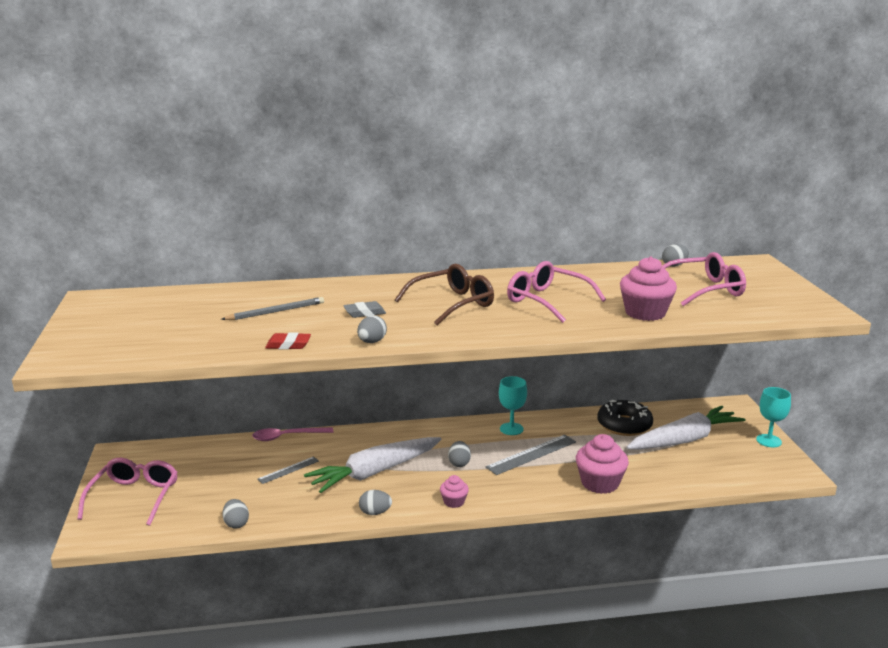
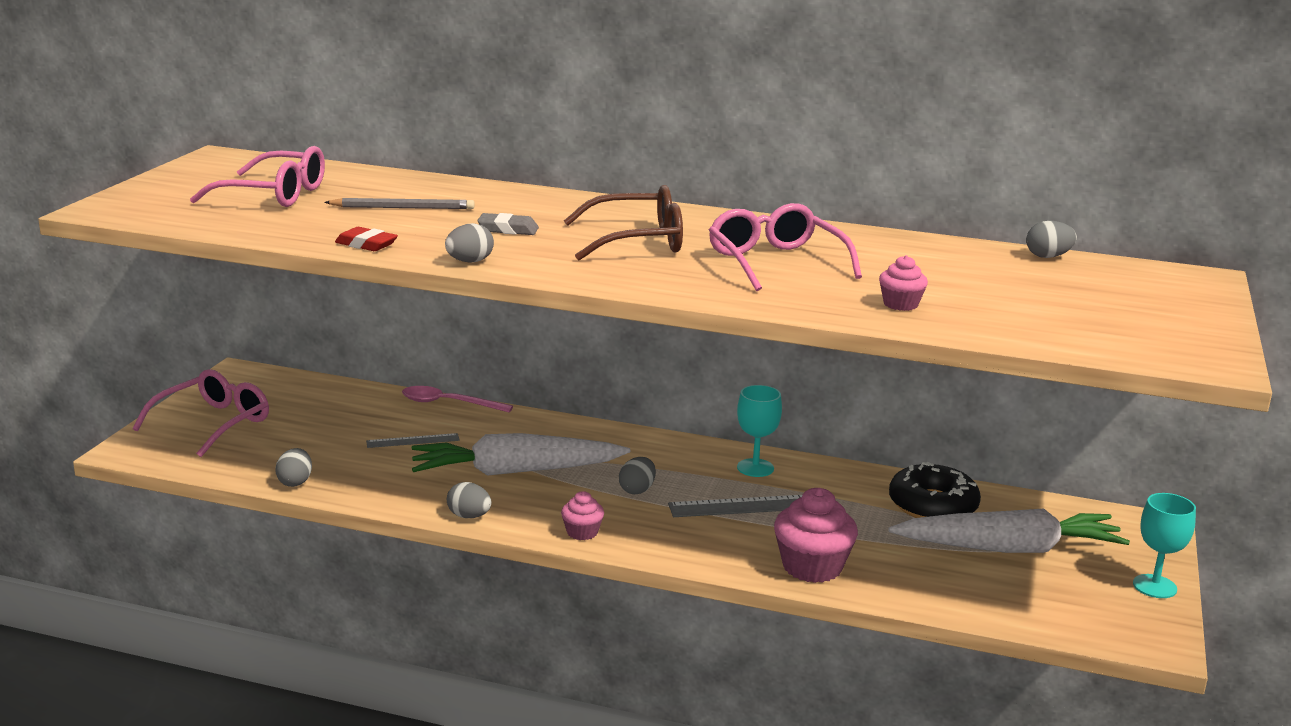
camera: 25 degrees right, 0 degrees up
pink cupcake [620,256,677,321] -> pink cupcake [879,255,928,311], size x0.54
pink glasses [662,252,746,306] -> pink glasses moved to [190,146,325,207]

